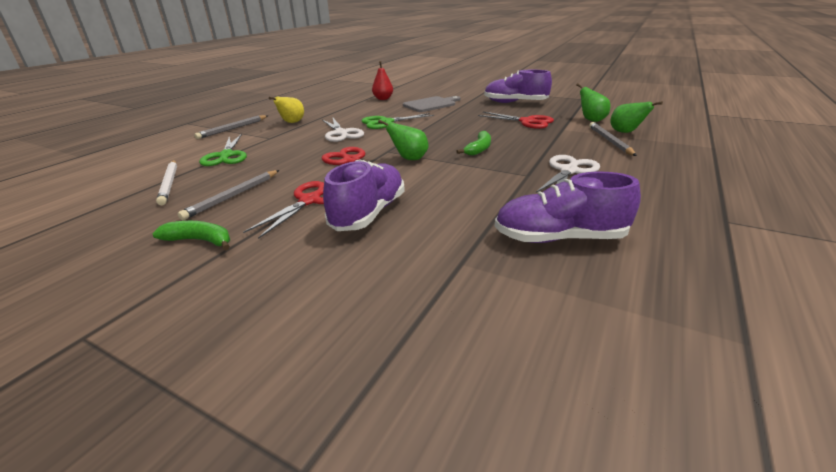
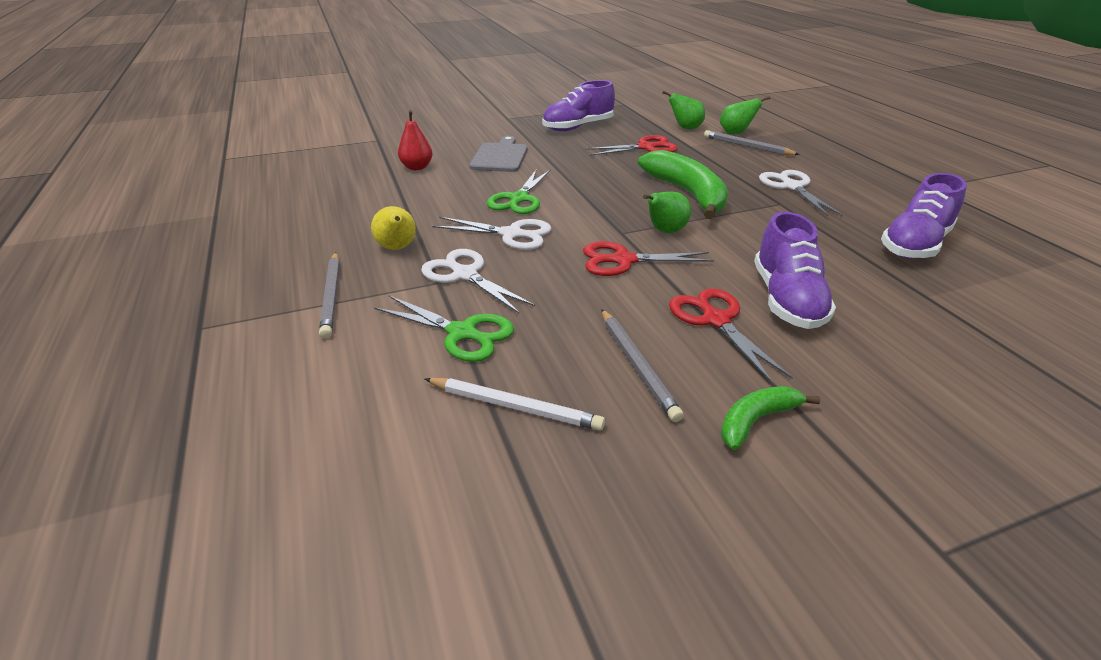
camera: 50 degrees left, 5 degrees up
purple shoe [323,160,405,231] -> purple shoe turned 150 degrees counterclockwise [754,212,836,329]
green banana [457,131,491,156] -> green banana [638,150,729,219], size x1.95
none -> white scissors [421,249,535,313]

